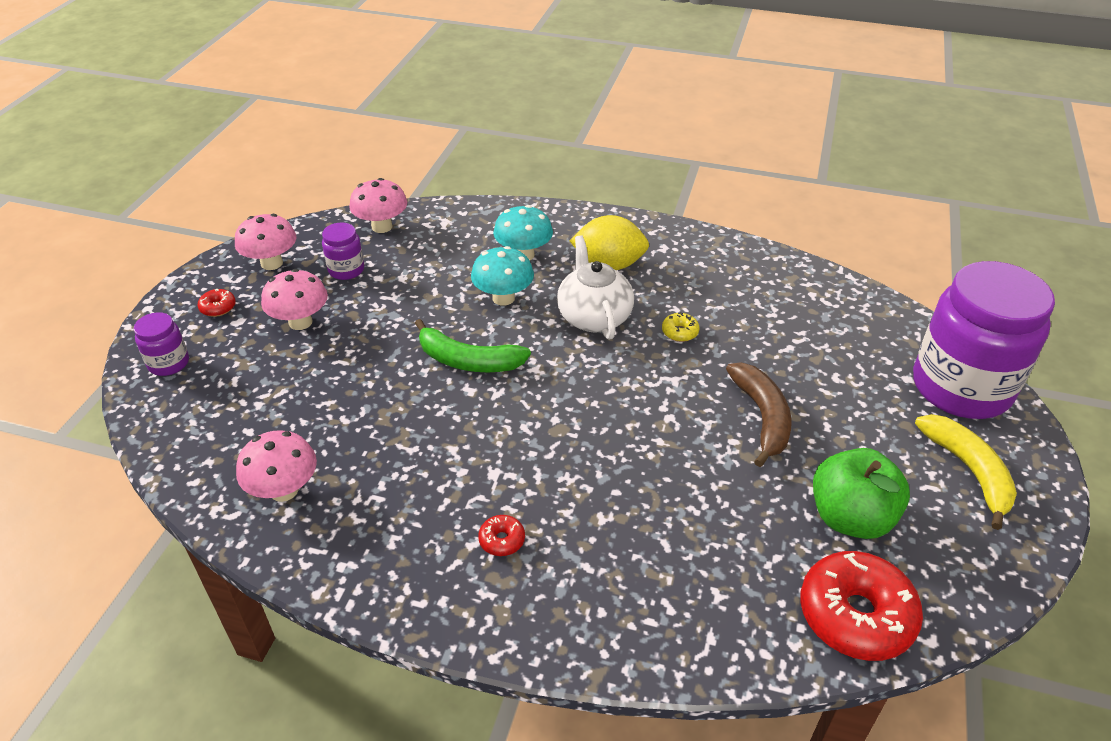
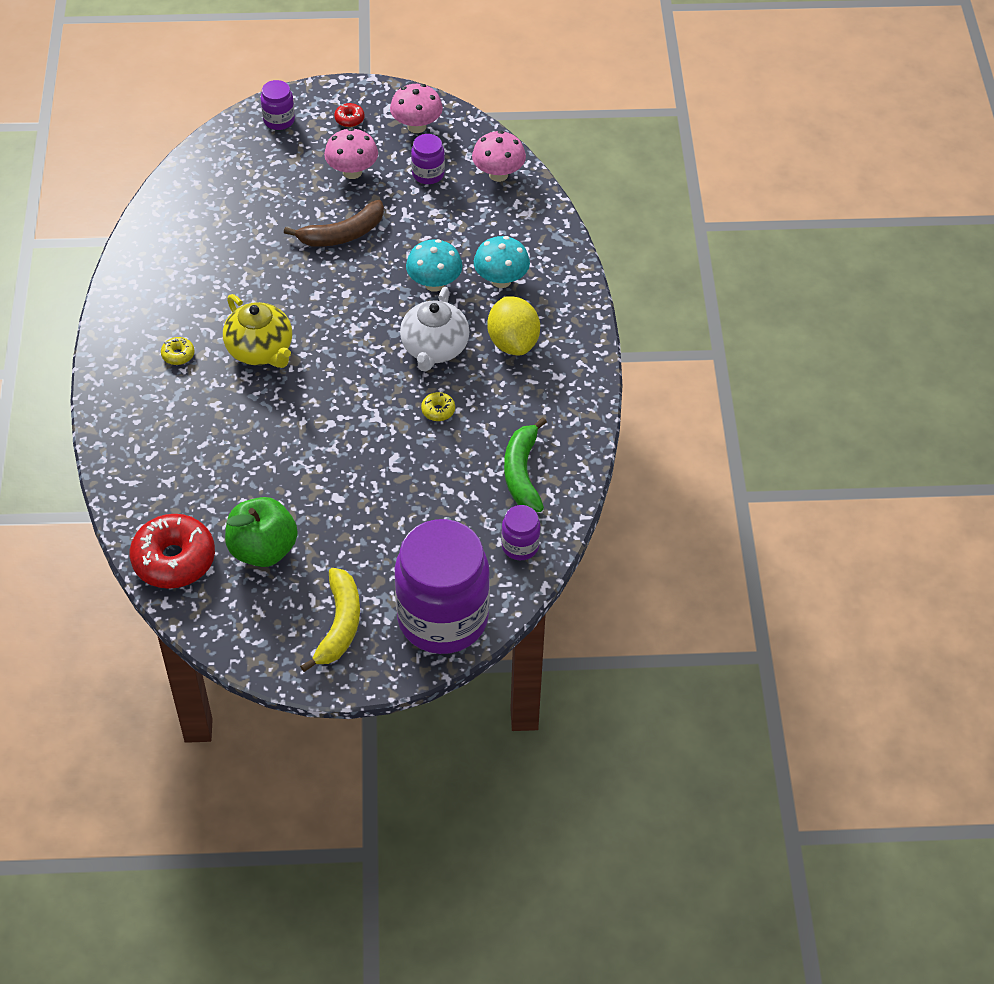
camera: 70 degrees right, 10 degrees up
pink mushroom [236,430,317,502] -> none
green banana [415,319,531,372] -> green banana moved to [504,417,547,512]
red donut [478,515,525,556] -> yellow donut [161,337,194,365]
white teapot [557,235,634,340] -> white teapot turned 135 degrees clockwise [400,287,470,372]
brown banana [726,363,791,467] -> brown banana moved to [284,200,384,247]
yellow banana [915,414,1017,530] -> yellow banana turned 45 degrees counterclockwise [300,568,360,672]
none -> yellow teapot [223,294,292,368]
none -> purple jar [501,505,540,560]

